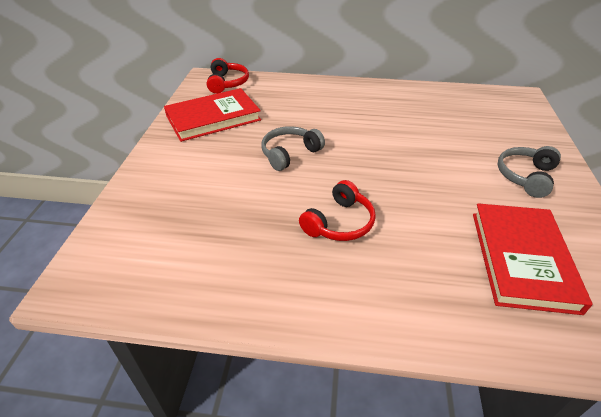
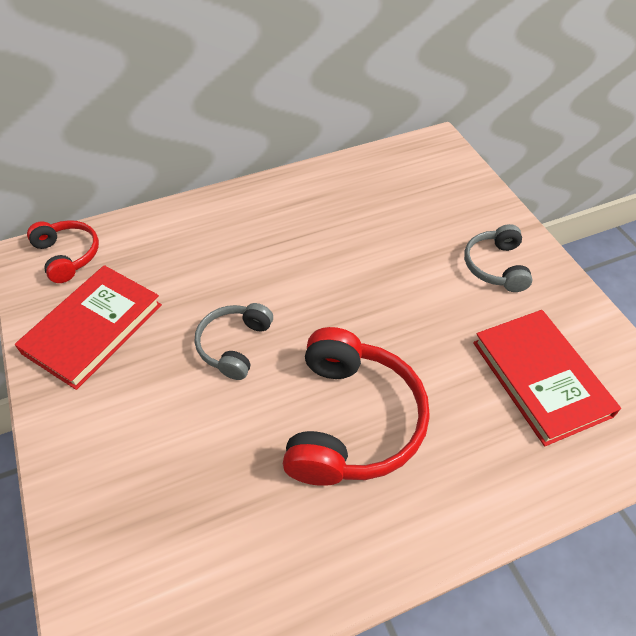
camera: 30 degrees left, 10 degrees up
red headphones [299,180,376,241] -> red headphones [283,327,430,486], size x1.78

